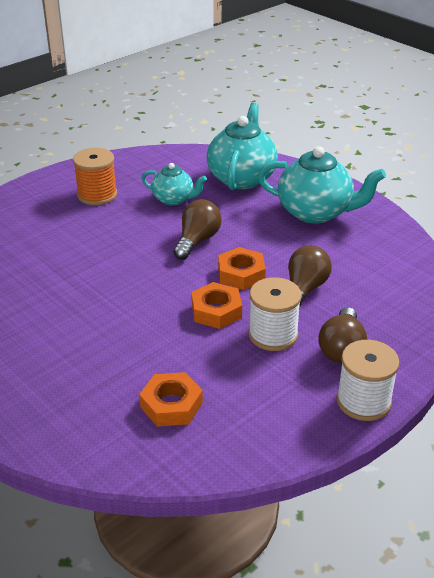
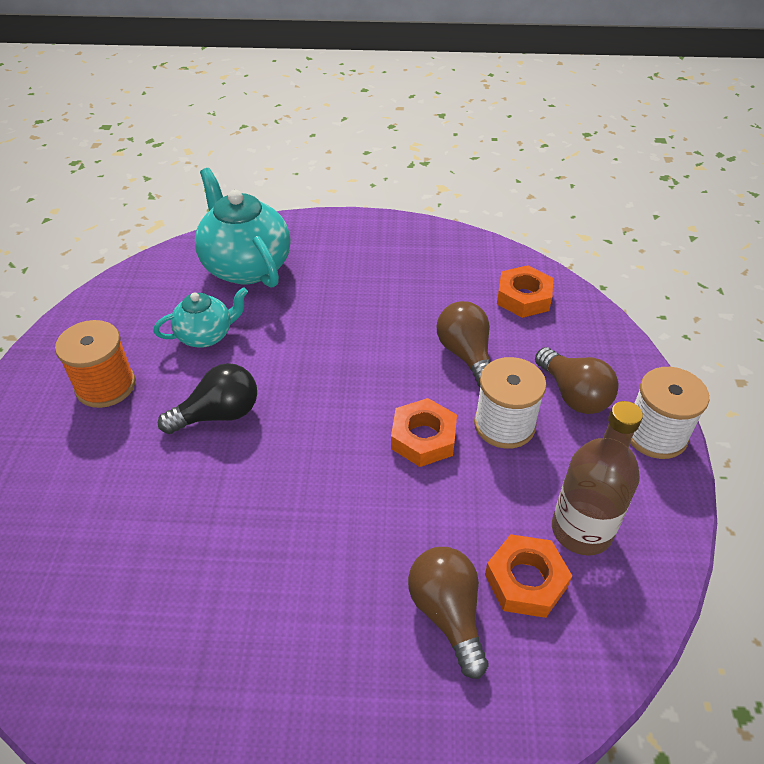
camera: 45 degrees left, 10 degrees up
brown light bulb [174,199,222,260] -> brown light bulb moved to [408,547,488,679]
orange nut [218,247,266,290] -> orange nut moved to [497,265,553,318]
turquoise teapot [258,146,386,224] -> none
none -> black light bulb [158,363,257,434]
none -> brown bottle [552,401,643,556]

